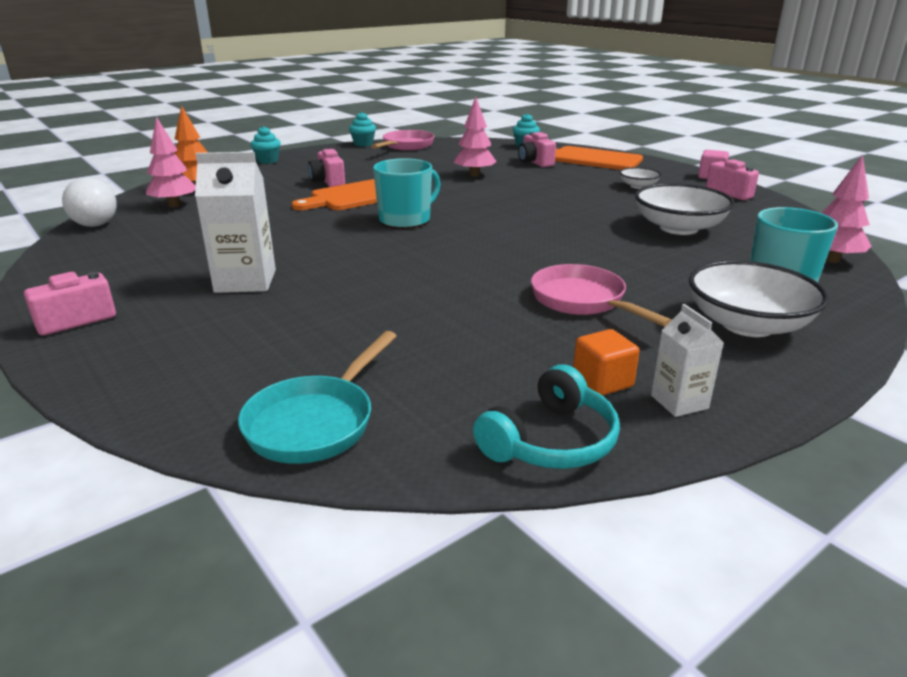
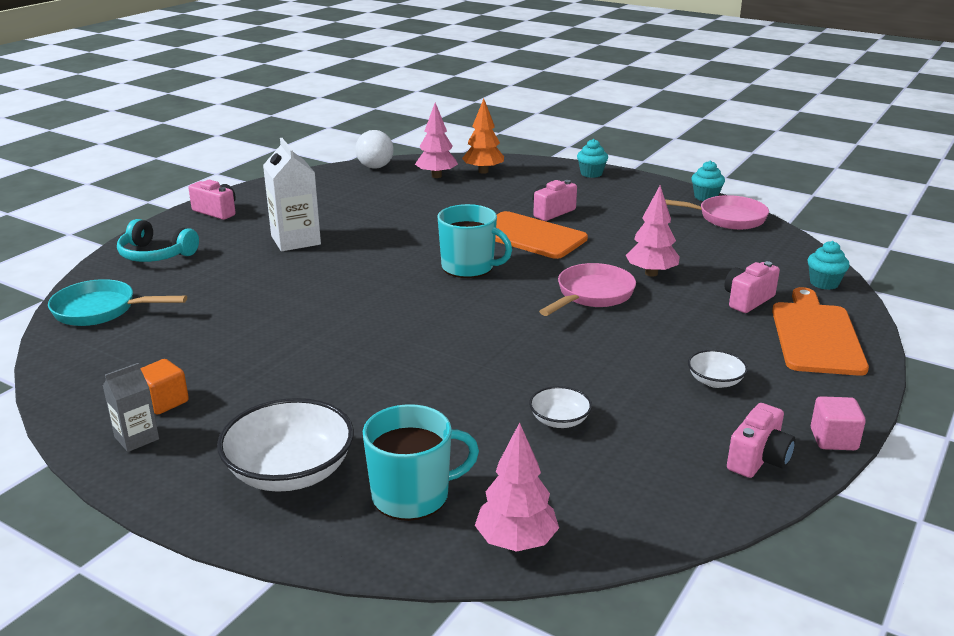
camera: 70 degrees right, 0 degrees up
turquoise headphones [473,365,620,469] -> turquoise headphones moved to [117,219,199,262]
pink pan [531,264,672,327] -> pink pan moved to [539,263,636,316]
white bowl [635,183,735,235] -> white bowl [529,386,592,428], size x0.51
white carton [651,304,724,417] -> grey carton [103,363,159,452]

